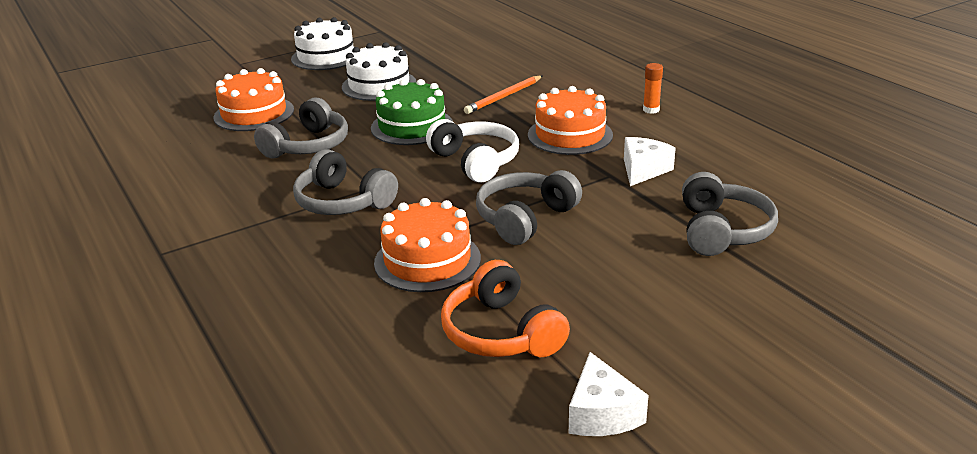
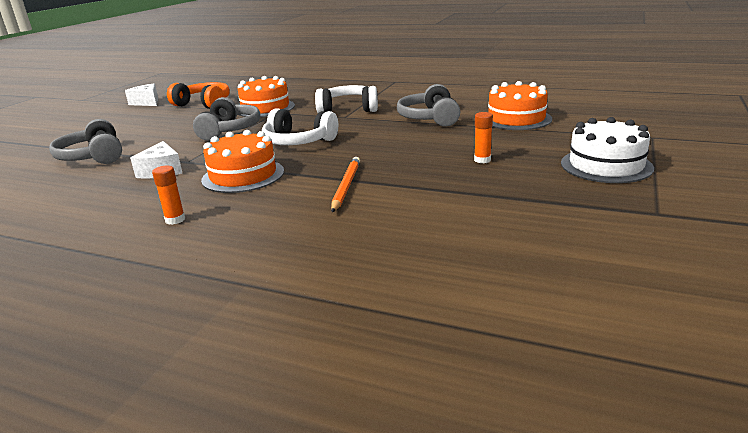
camera: 145 degrees right, 5 degrees down
grey headphones [293,149,398,215] -> white headphones [315,85,378,113]
white cake [342,42,417,101] -> orange glue stick [474,112,493,163]
green cake [371,79,453,145] -> none

